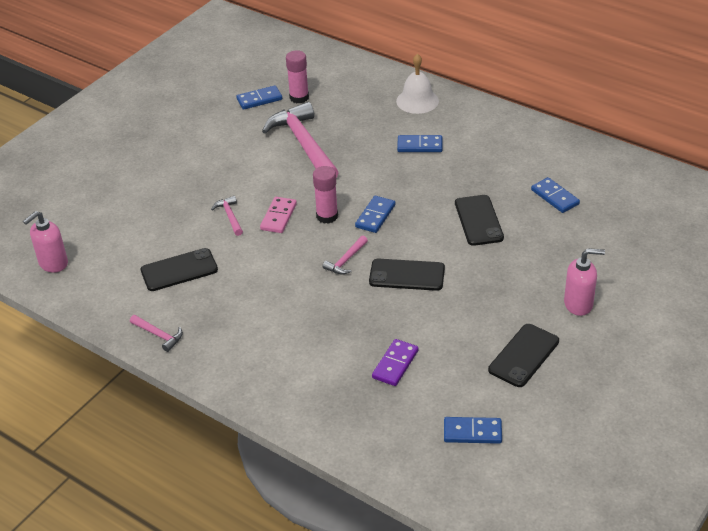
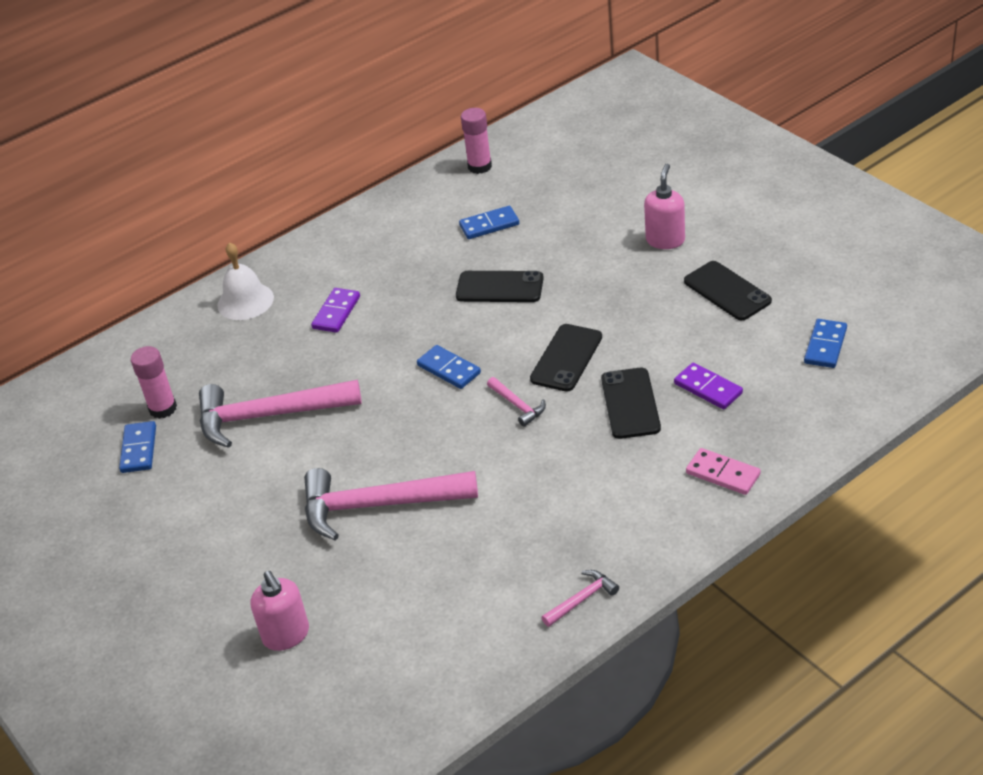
camera: 70 degrees left, 0 degrees up
pink soap dispenser [23,211,68,273] -> pink soap dispenser moved to [251,571,309,651]
black phone [141,248,218,291] -> black phone moved to [601,368,661,439]
pink hammer [211,196,243,236] -> pink hammer [304,468,478,541], size x2.28
pink domino [260,197,297,233] -> pink domino moved to [686,448,761,495]
pink glue stick [313,166,338,224] -> pink glue stick moved to [461,108,492,174]
blue domino [397,135,443,152] -> purple domino [311,288,360,333]

